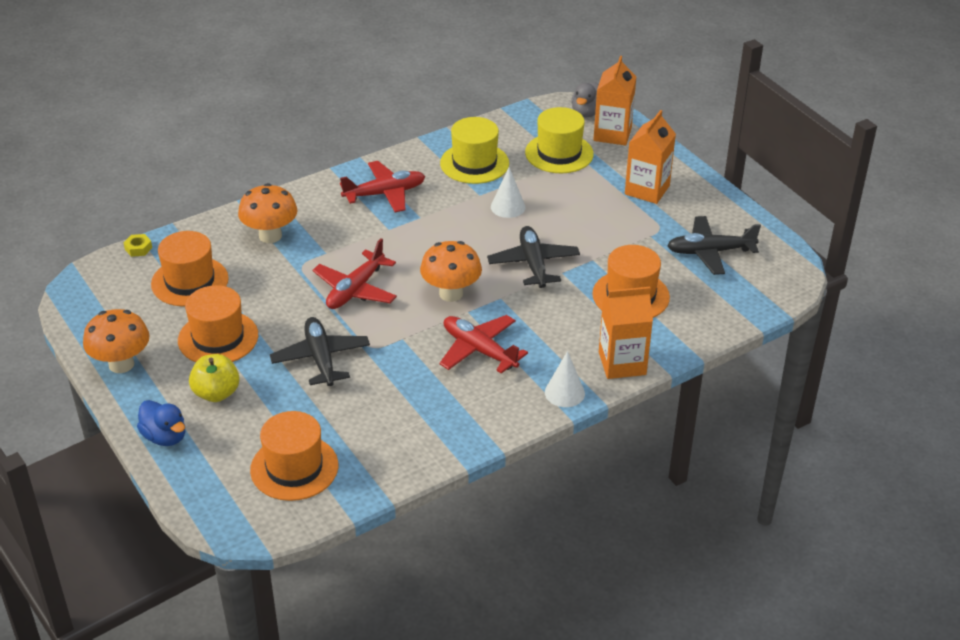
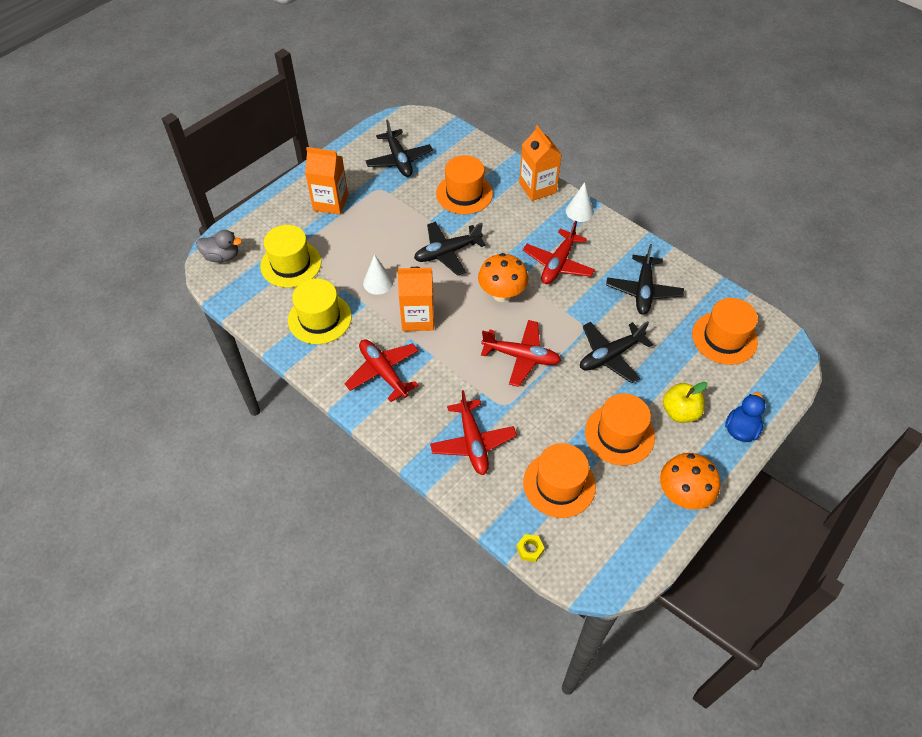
camera: 105 degrees left, 15 degrees up
orange mushroom [238,183,298,243] -> red plane [430,390,517,475]
orange carton [594,56,636,146] -> orange carton moved to [397,267,434,331]
none -> black plane [606,244,684,315]

